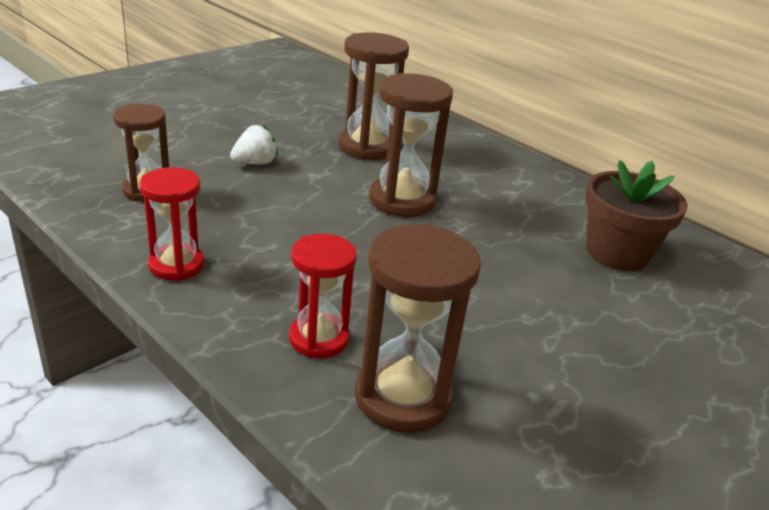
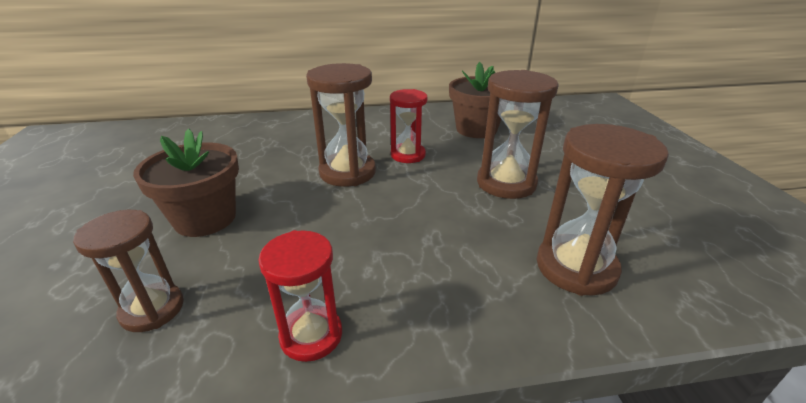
camera: 50 degrees left, 0 degrees up
white strawberry [230,125,278,164] -> brown flower pot [133,129,239,237]
red hourglass [289,234,357,358] -> red hourglass moved to [390,89,428,163]
brown hourglass [338,32,409,160] -> brown hourglass moved to [477,70,559,199]

